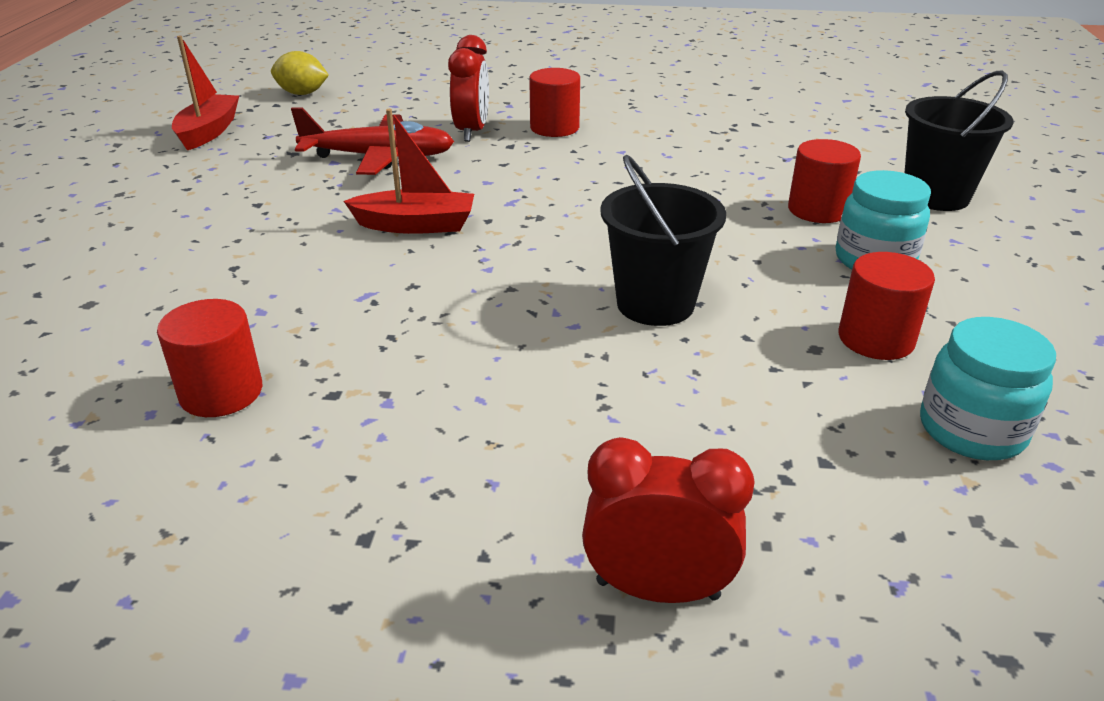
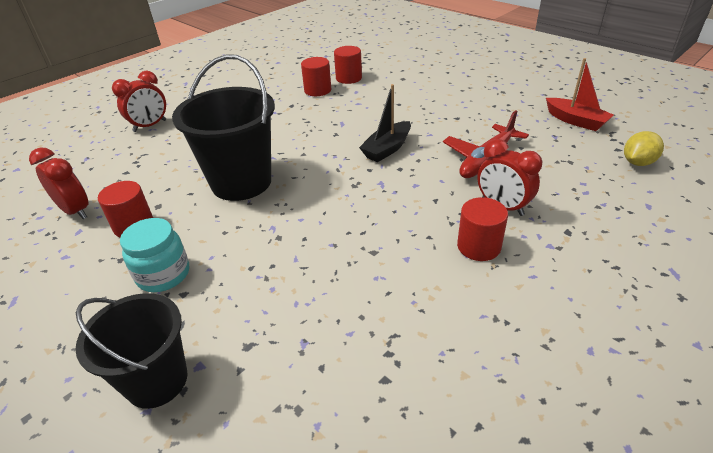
camera: 130 degrees right, 5 degrees up
red boat [344,109,474,234] -> black boat [359,84,411,162]
black bucket [600,154,726,326] -> black bucket [172,54,275,201], size x1.52
red cylinder [788,139,861,223] -> red cylinder moved to [334,46,362,84]
turquoise jar [920,317,1056,460] -> red clock [29,147,89,219]

